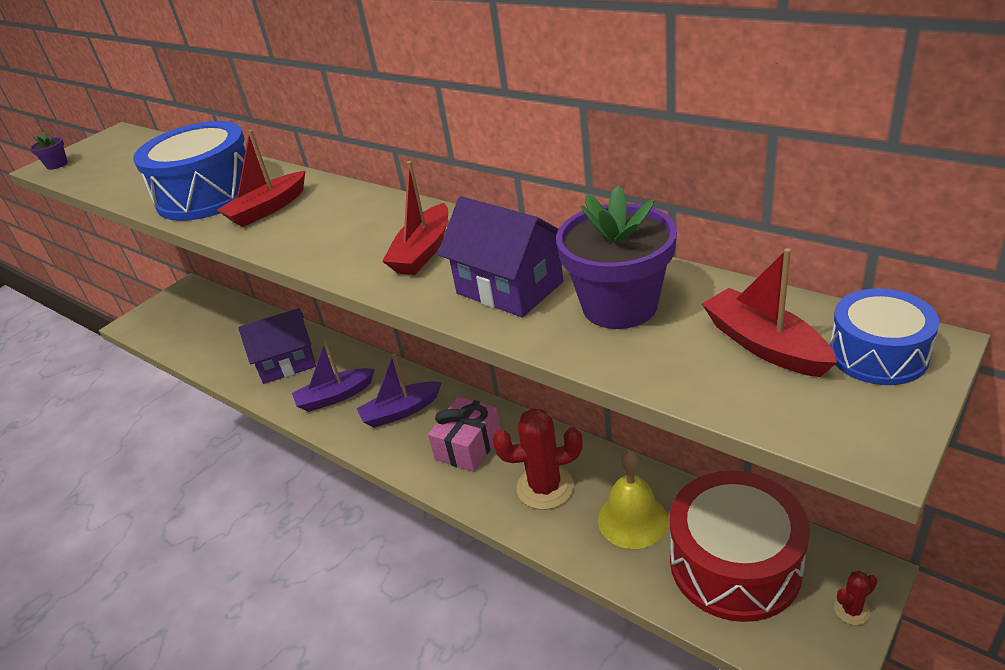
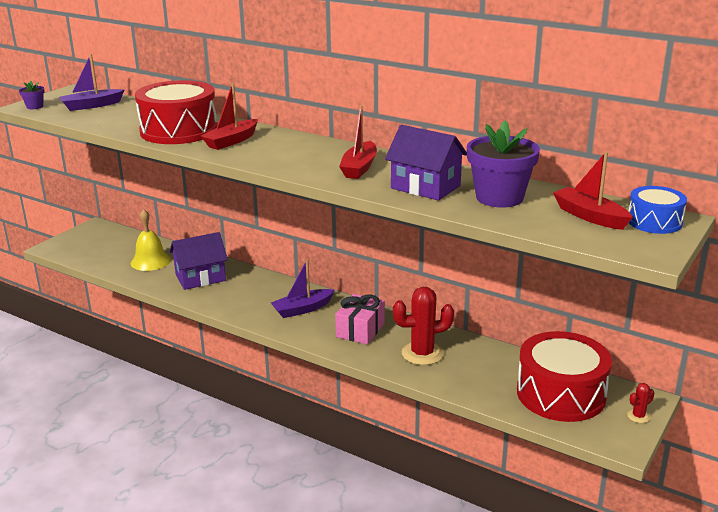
camera: 10 degrees left, 10 degrees down
blue drum [133,121,247,221] -> red drum [135,80,218,144]
purple boat [292,341,375,412] -> purple boat moved to [59,54,124,111]
yellow bell [598,450,668,549] -> yellow bell moved to [131,209,171,271]

